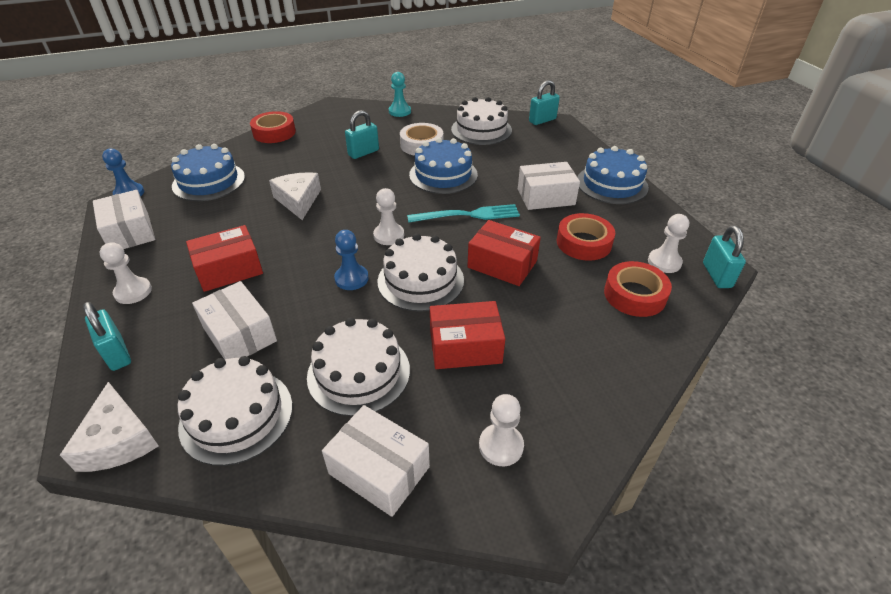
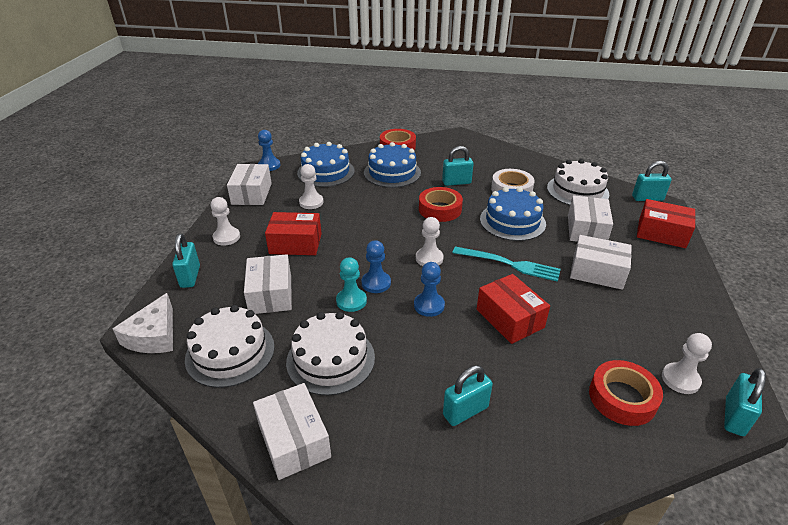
camera: 30 degrees right, 5 degrees down
white cheese [269,172,321,220] -> none
white cake [378,233,464,312] -> blue pawn [414,262,445,317]
turquoise pawn [389,72,411,117] -> turquoise pawn moved to [336,257,367,312]
red box [430,301,505,369] -> red box moved to [637,199,696,248]
white pawn [479,394,524,466] -> white pawn moved to [299,164,323,209]
red tape [557,213,615,261] -> red tape moved to [419,187,463,222]
blue cake [578,146,649,204] -> blue cake moved to [364,142,421,188]
none -> turquoise padlock [443,365,493,426]
none -> white box [568,195,613,242]

